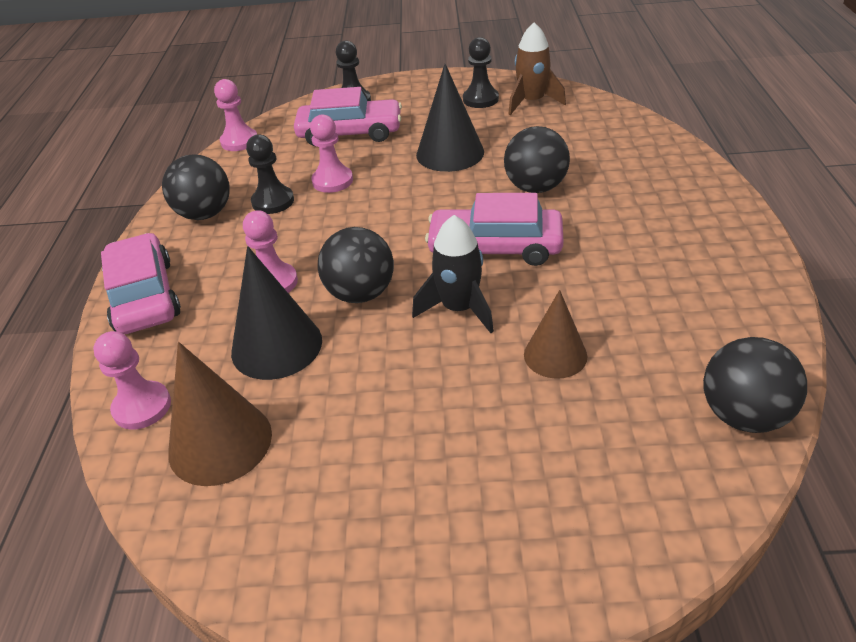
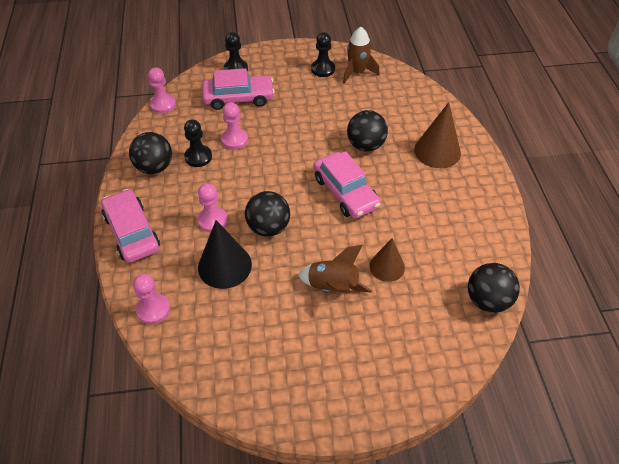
camera: 10 degrees left, 10 degrees up
brown cone [168,342,272,486] -> brown cone moved to [414,102,461,168]
black rocket [412,215,494,333] -> none
black cone [416,64,484,172] -> none
pink car [425,193,564,266] -> pink car turned 120 degrees counterclockwise [314,151,381,218]
none -> brown rocket [298,245,372,293]

